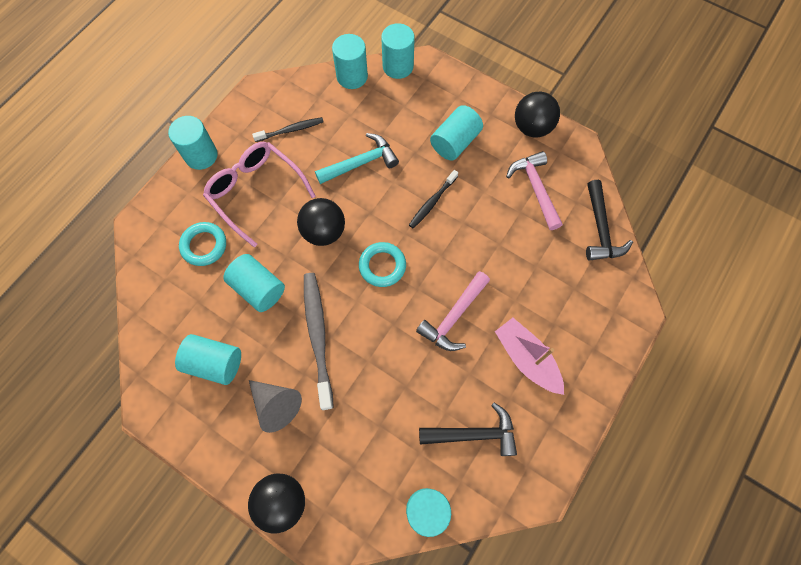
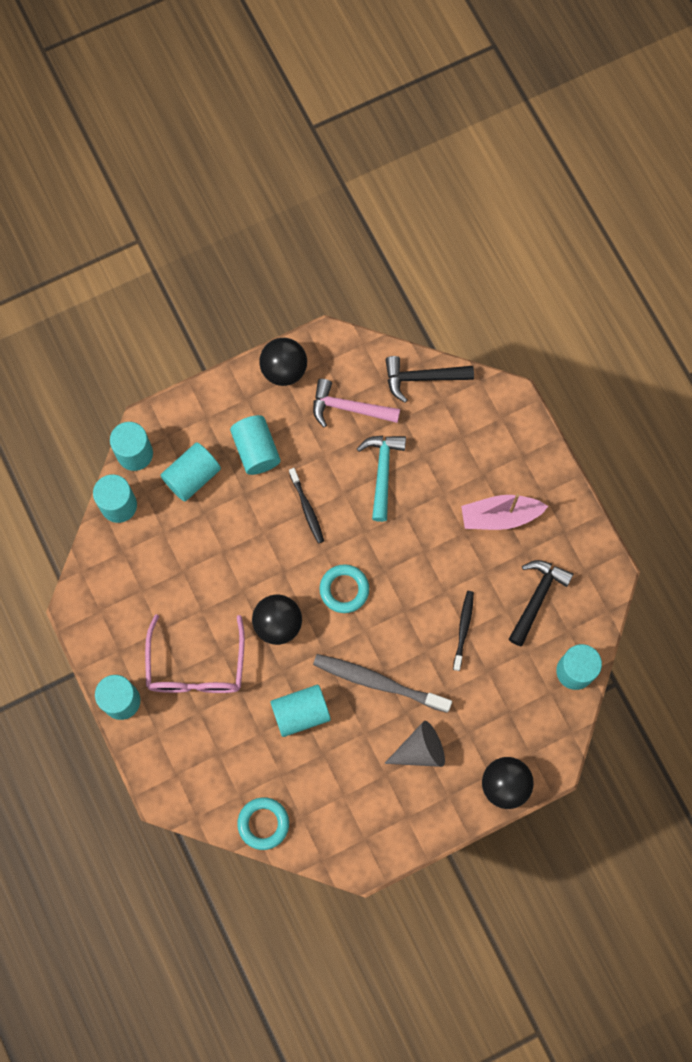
camera: 60 degrees left, 5 degrees up
turquoise cylinder [175,334,241,385] -> turquoise cylinder moved to [161,442,221,502]
turquoise ring [179,222,226,266] -> turquoise ring moved to [237,797,289,850]
pink glasses [203,141,316,247] -> pink glasses turned 75 degrees counterclockwise [145,614,245,693]
black toothbrush [252,117,324,142] -> black toothbrush moved to [453,591,474,671]
turquoise hammer [315,133,399,184] -> turquoise hammer moved to [357,436,406,522]
pink hammer [416,271,490,351] -> none
black hammer [586,180,633,261] -> black hammer turned 150 degrees clockwise [385,356,474,403]

